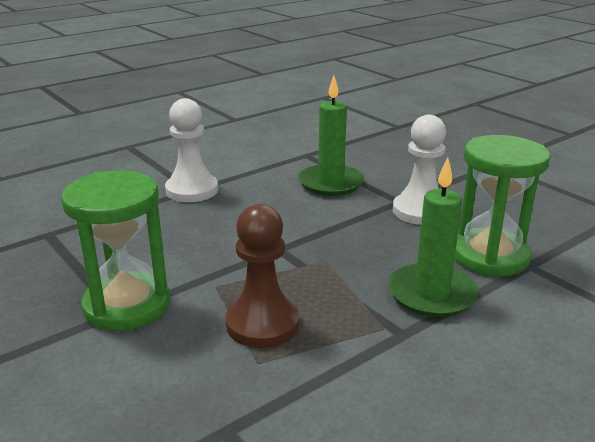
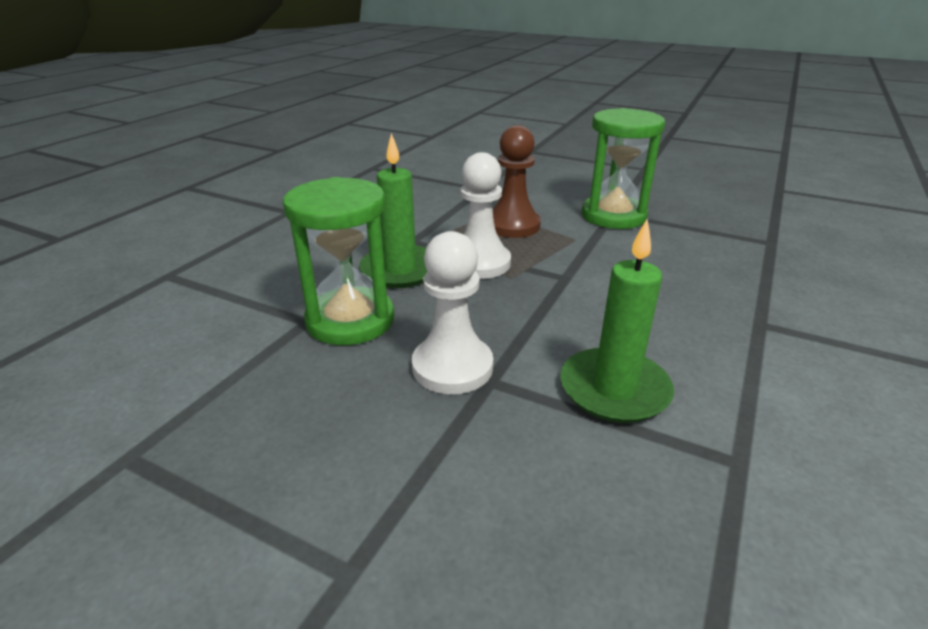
camera: 155 degrees right, 5 degrees up
white pawn [165,98,218,202] -> white pawn moved to [461,152,511,279]

